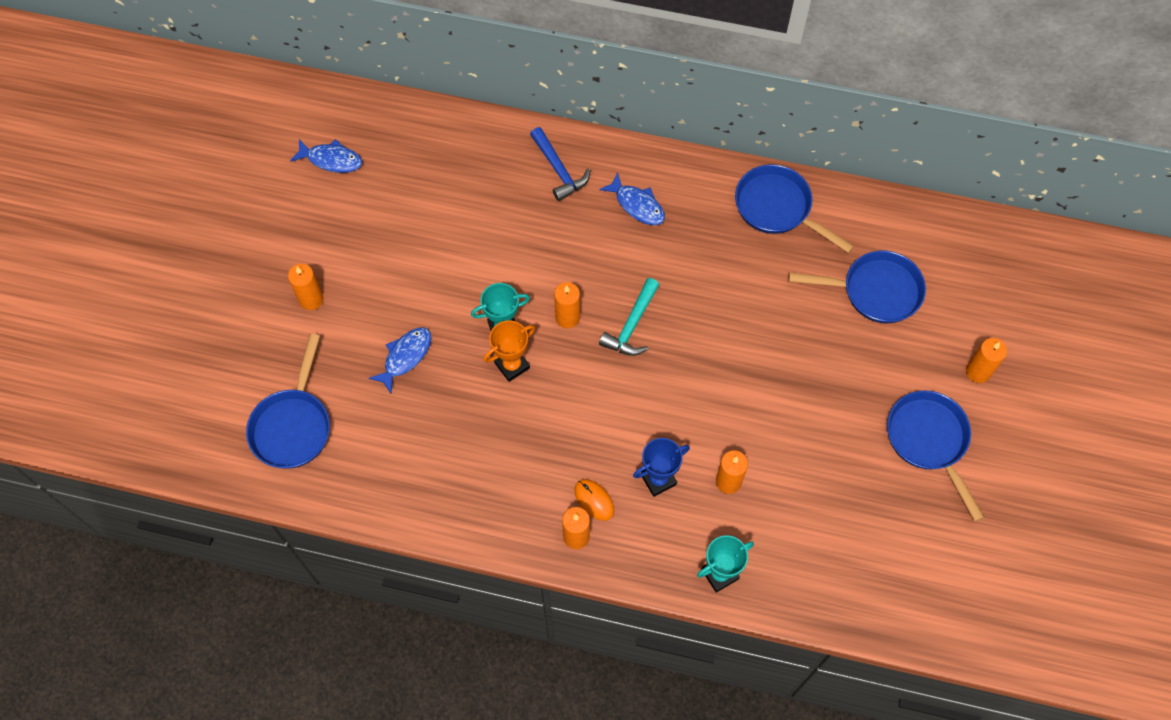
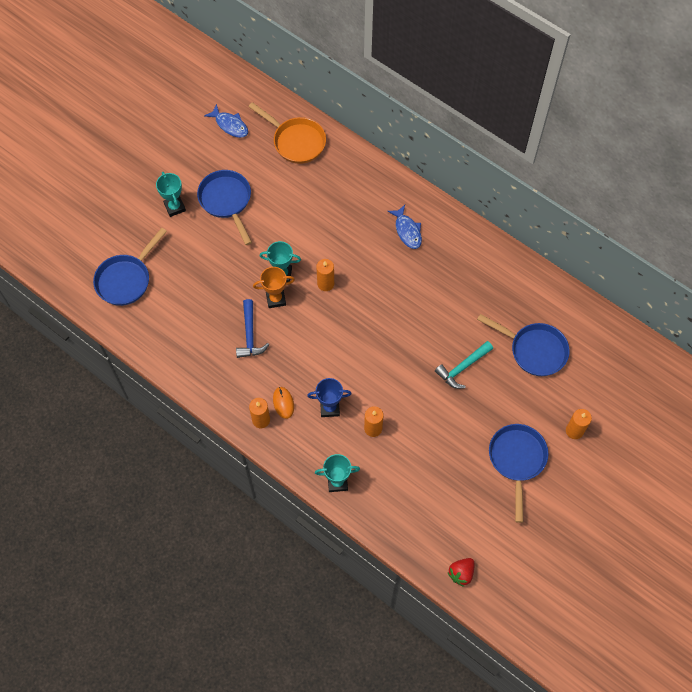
camera: 25 degrees right, 0 degrees up
orange candle [288,264,323,310] -> turquoise trophy [156,172,186,217]
blue fish [368,327,432,393] -> none
blue hammer [530,127,591,201] -> blue hammer moved to [236,299,269,358]
turquoise hammer [599,278,659,356] -> turquoise hammer moved to [435,341,493,389]
blue pan [735,164,854,253] -> blue pan moved to [197,170,252,245]
none -> orange pan [248,102,326,164]
none -> red strawberry [448,558,475,587]

